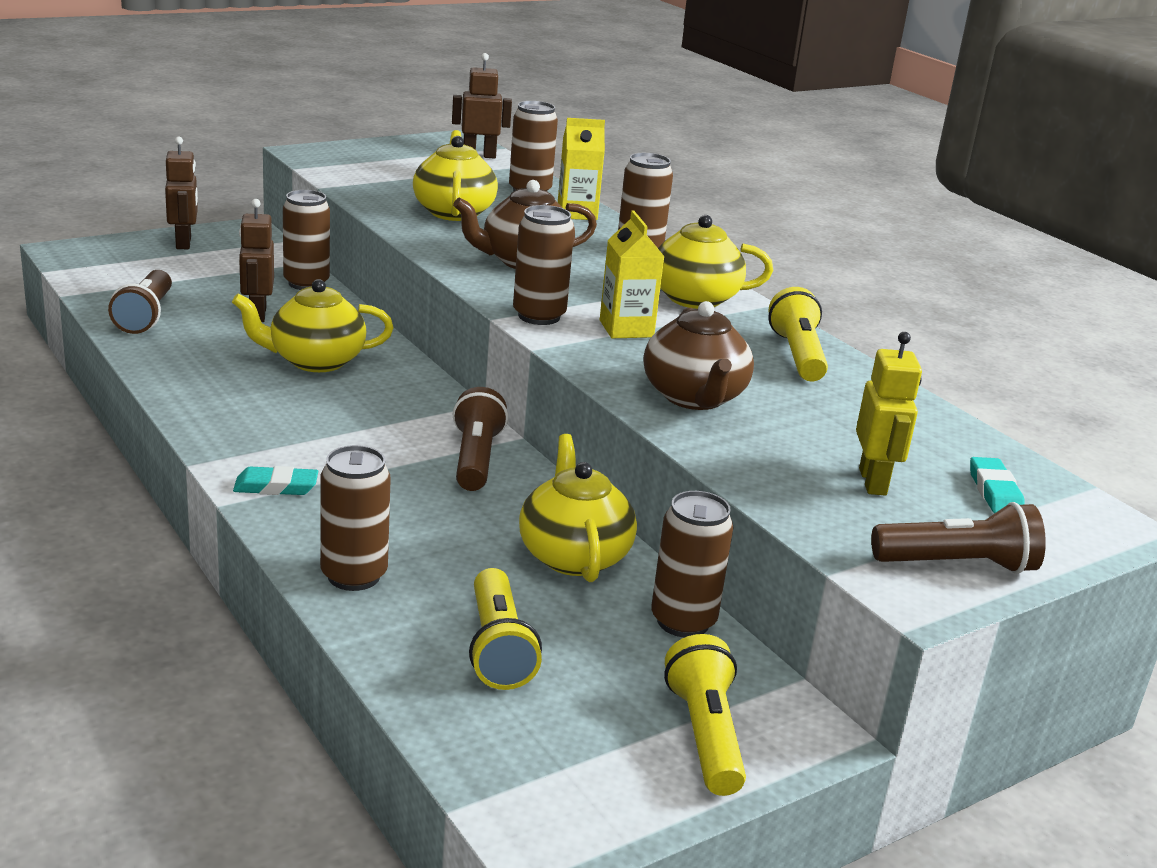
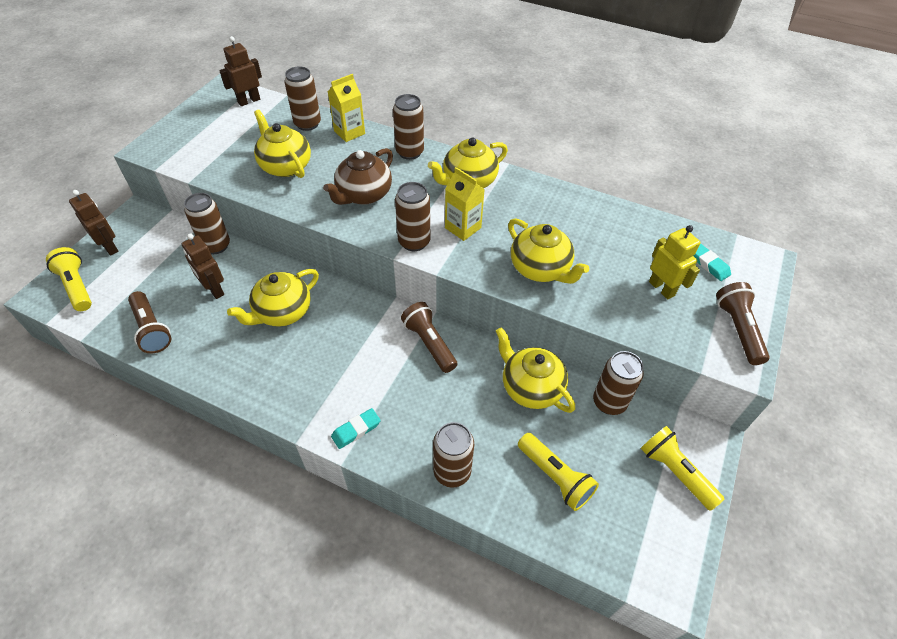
camera: 30 degrees left, 25 degrees up
brown teapot [644,301,754,410] -> yellow teapot [508,218,589,284]
yellow flashlight [768,287,828,382] -> yellow flashlight moved to [46,247,92,311]
brown flashlight [871,502,1046,574] -> brown flashlight turned 60 degrees counterclockwise [716,282,770,365]

